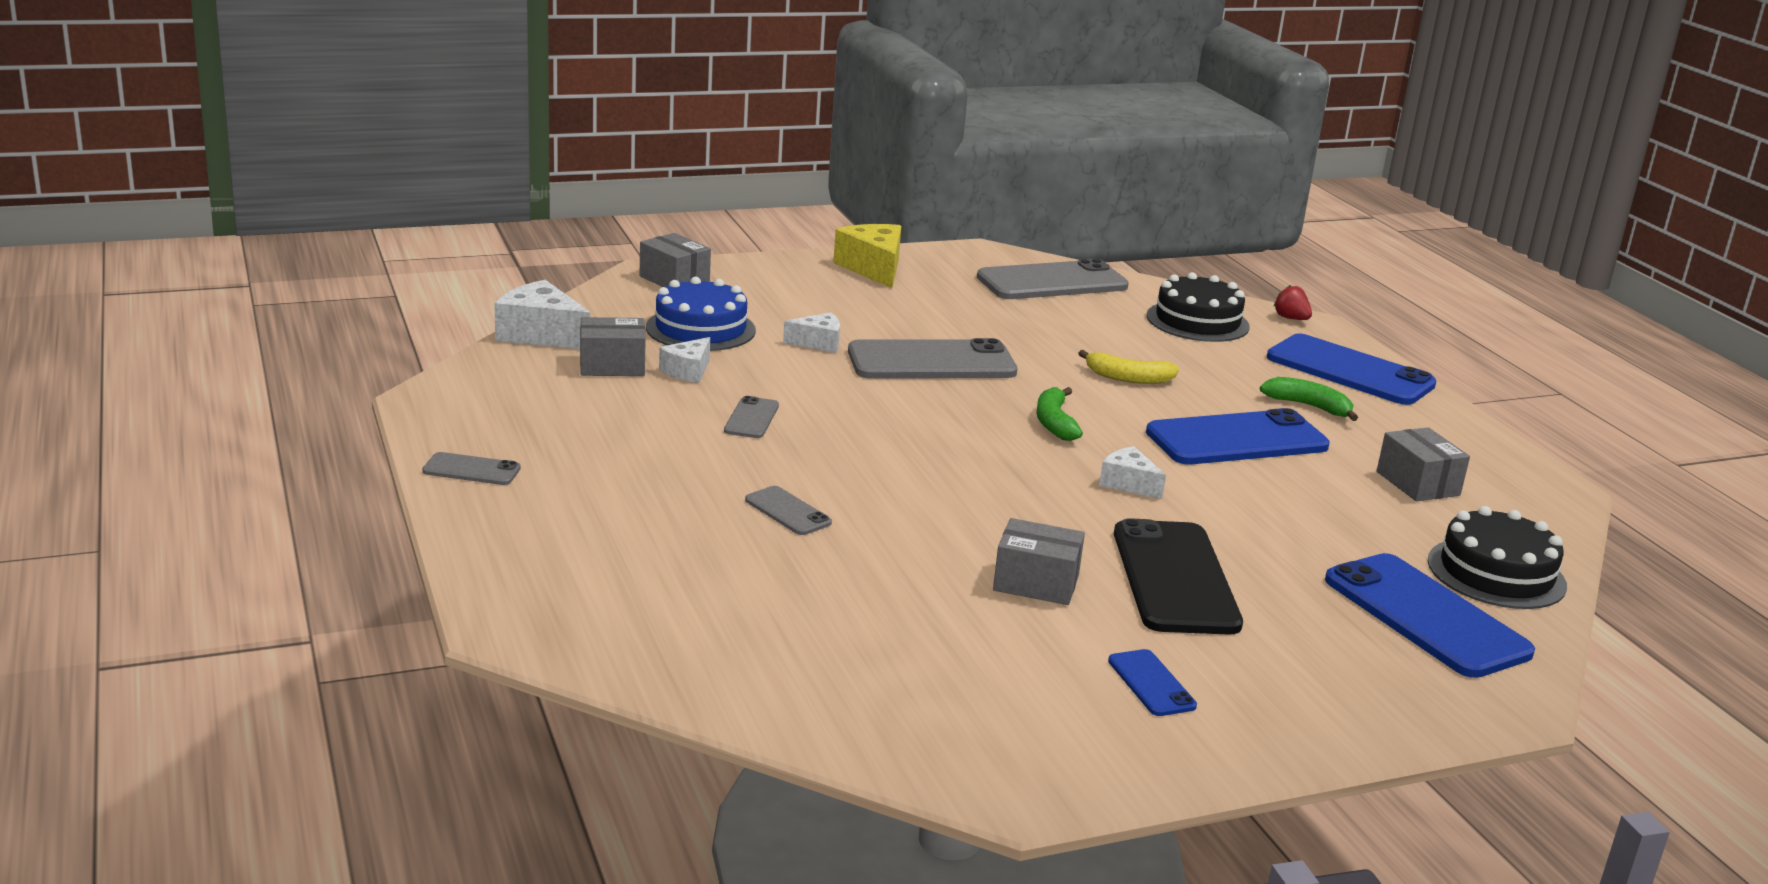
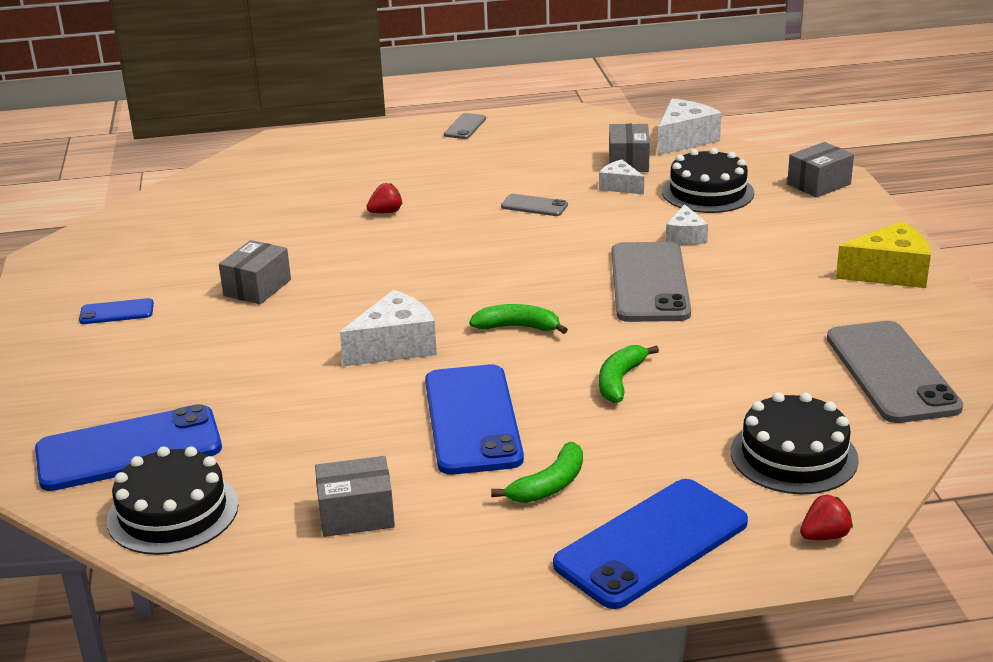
camera: 105 degrees right, 5 degrees up
blue cake [646,277,756,351] -> black cake [662,148,754,213]
grey phone [745,486,832,535] -> red strawberry [366,183,402,213]
yellow banana [1078,350,1179,384] -> green banana [599,345,659,403]
white cheese [1099,446,1166,499] -> white cheese [340,290,437,366], size x1.68
black phone [1114,518,1243,635] -> none

